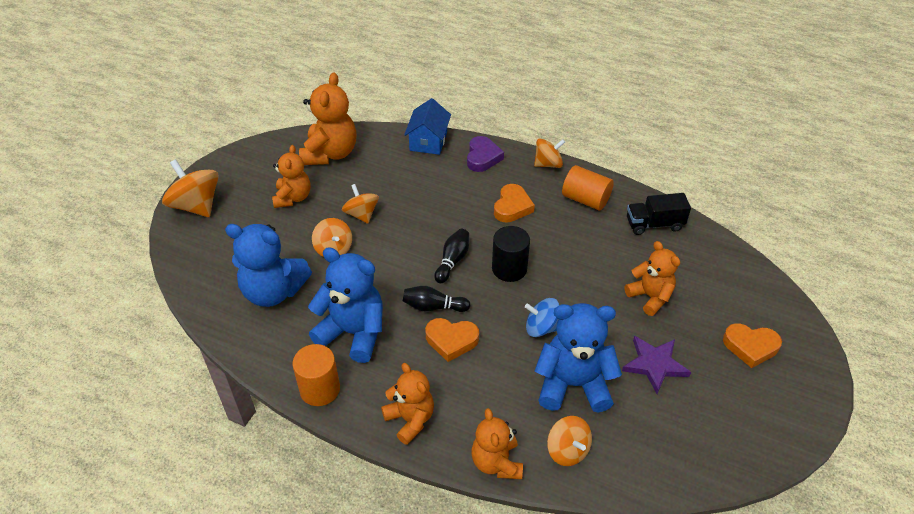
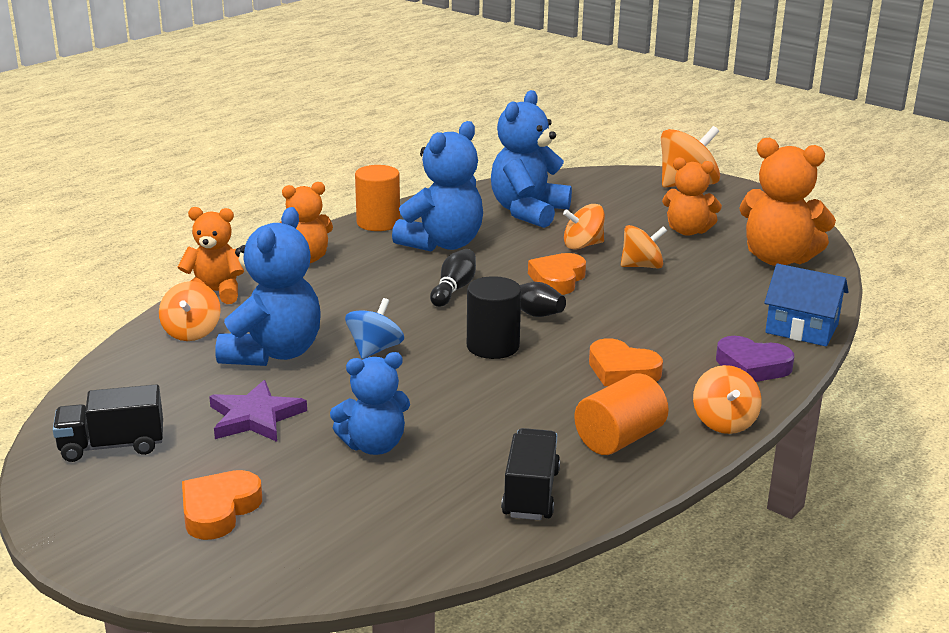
camera: 105 degrees right, 20 degrees down
orange heart [425,318,479,362] -> orange heart moved to [528,253,586,295]
orange spinning top [547,416,592,466] -> orange spinning top turned 75 degrees counterclockwise [159,281,221,341]
orange teddy bear [625,241,680,316] -> blue teddy bear [330,352,410,455]
none -> black truck [53,384,163,462]

